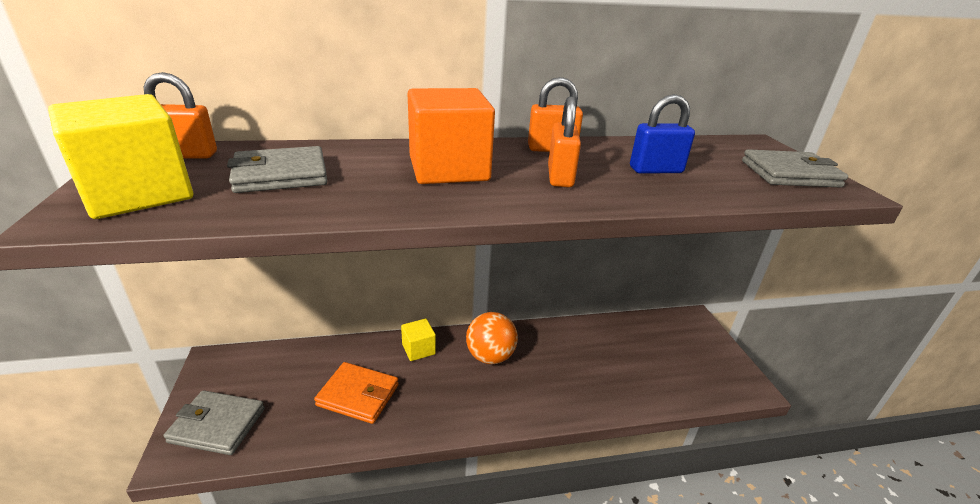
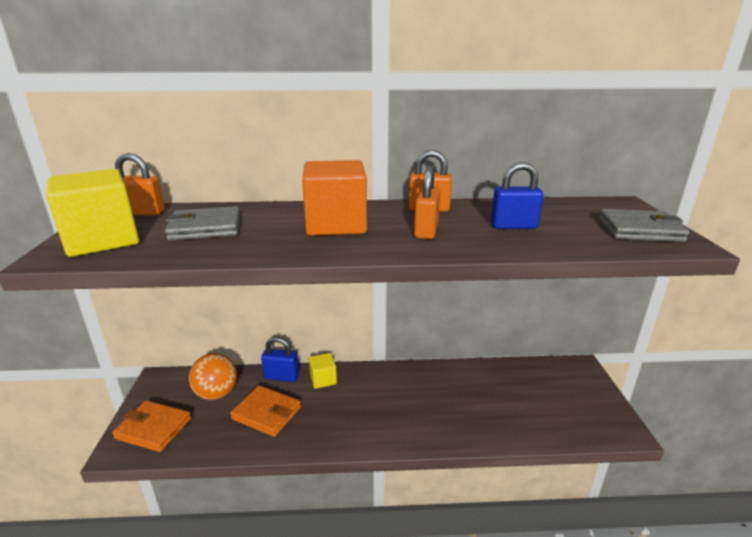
camera: 10 degrees right, 5 degrees down
grey wallet [164,390,265,455] -> orange wallet [112,400,191,452]
orange ball [466,312,518,364] -> orange ball moved to [189,353,237,400]
none -> blue padlock [261,337,299,382]

